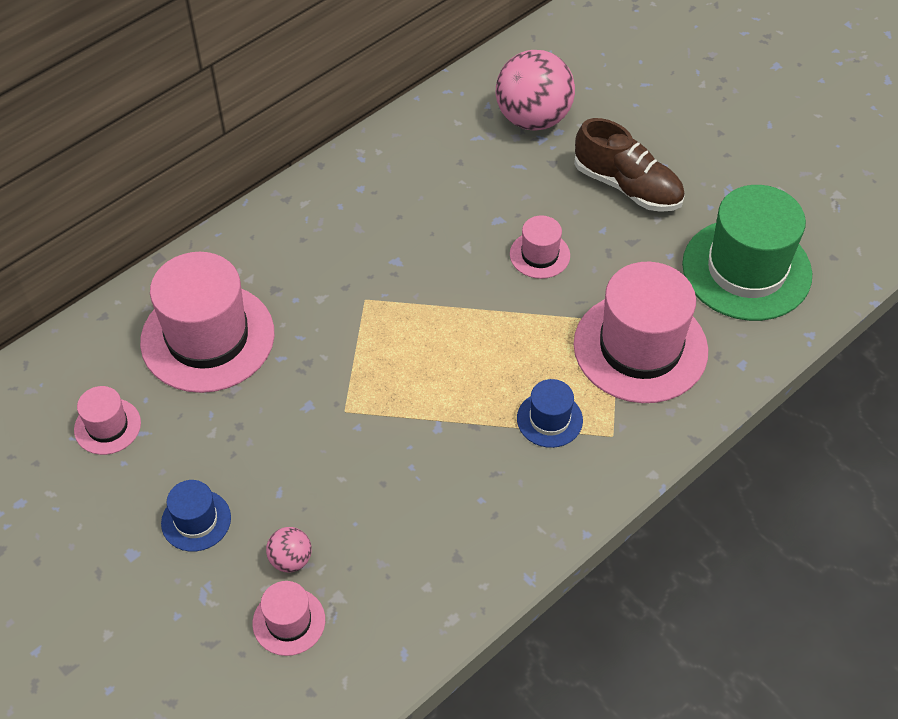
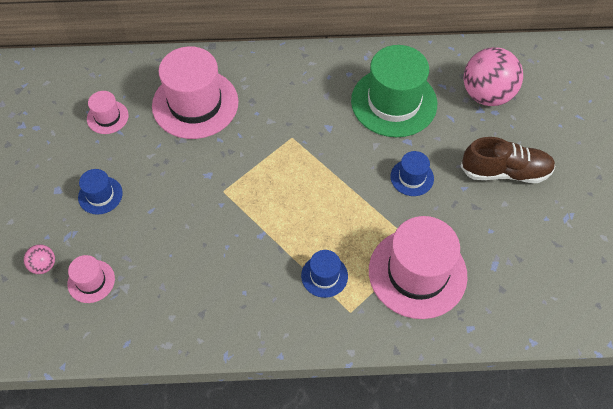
camera: 40 degrees right, 5 degrees up
pink ball [266,527,312,572] -> pink ball moved to [24,244,55,274]
pink hat [510,215,570,279] -> blue hat [390,151,434,196]
brown shoe [574,118,685,212] -> brown shoe turned 75 degrees counterclockwise [460,137,556,183]
green hat [682,185,812,321] -> green hat moved to [351,45,437,137]

